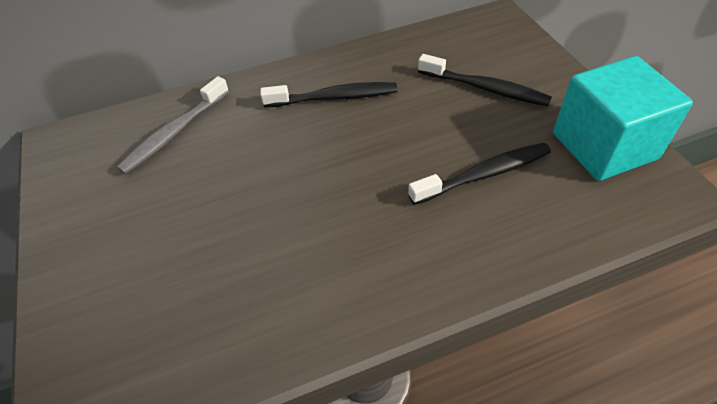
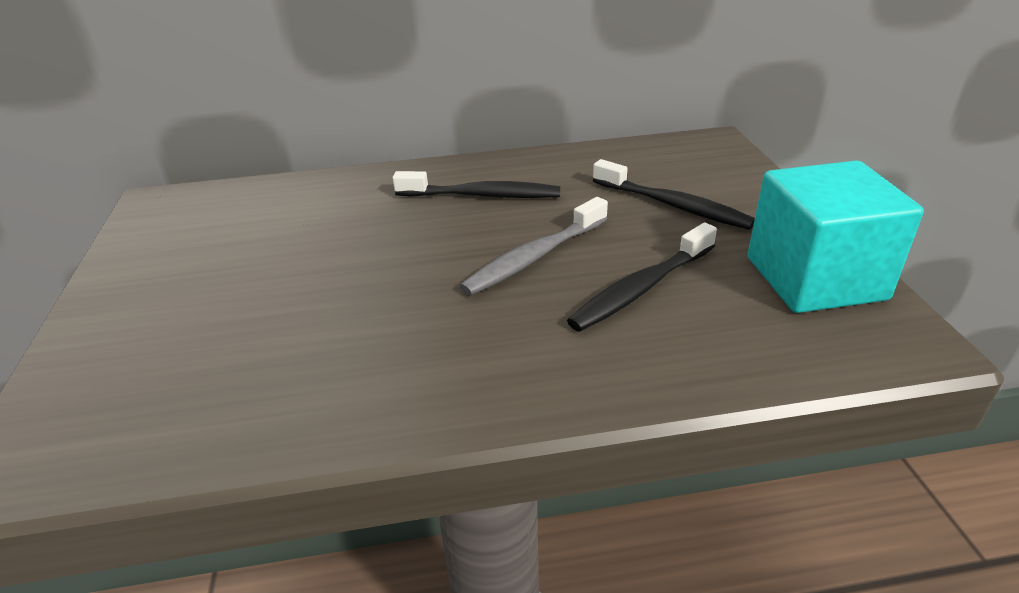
camera: 10 degrees right, 15 degrees down
grey toothbrush [117,76,229,174] -> grey toothbrush moved to [460,197,608,296]
black toothbrush [408,143,551,205] -> black toothbrush turned 150 degrees clockwise [567,223,717,332]

